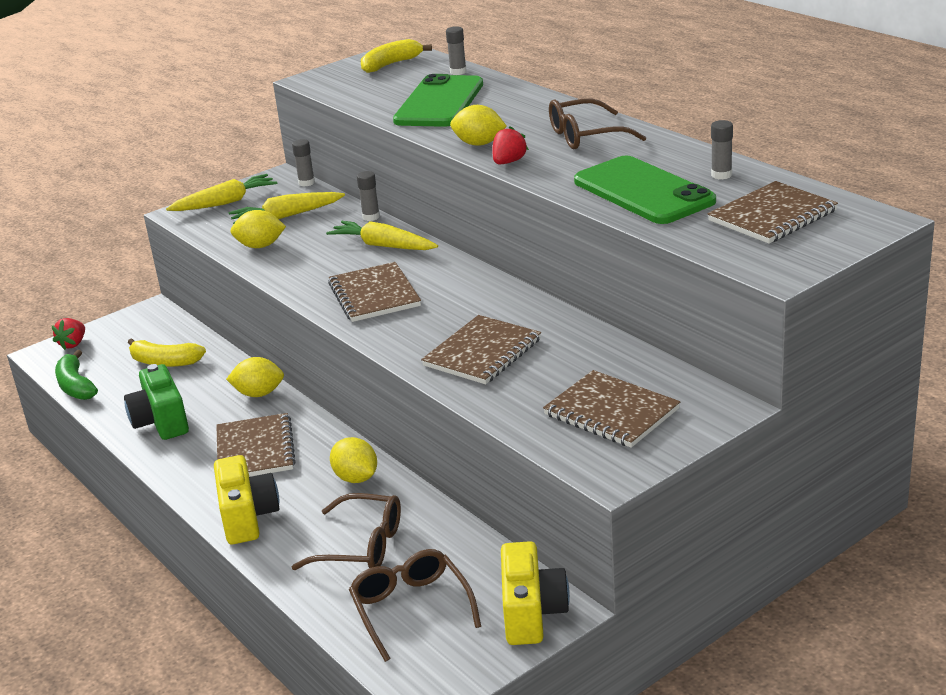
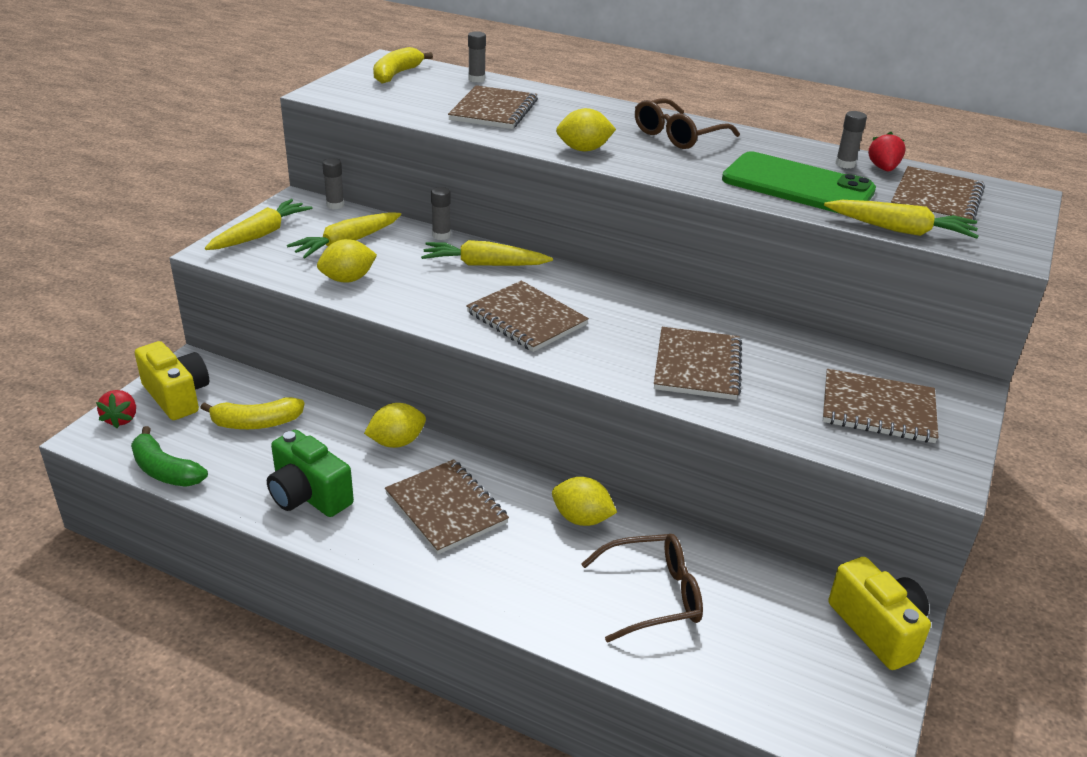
camera: 30 degrees left, 5 degrees up
yellow camera [214,455,280,544] -> yellow camera moved to [135,341,209,420]
brown glasses [349,549,481,662] -> none
green phone [393,74,483,127] -> brown notebook [448,85,538,129]
red strawberry [492,126,529,164] -> red strawberry moved to [868,132,906,171]
none -> yellow carrot [824,200,978,239]

